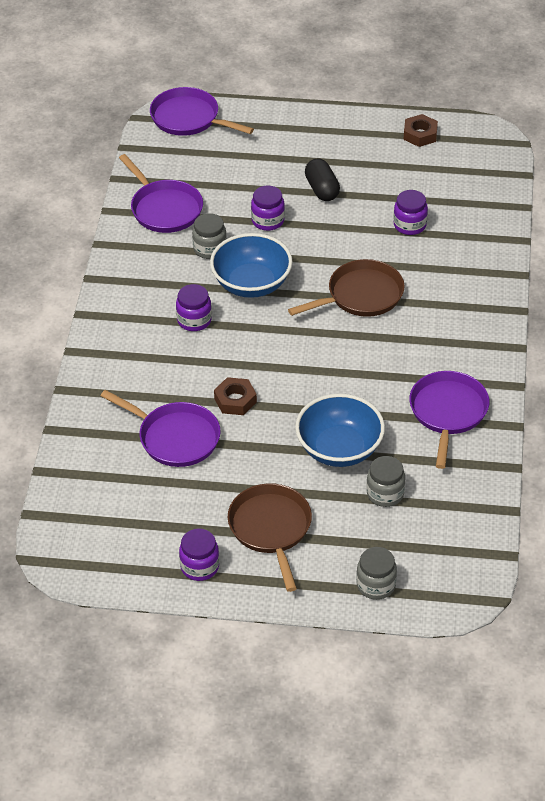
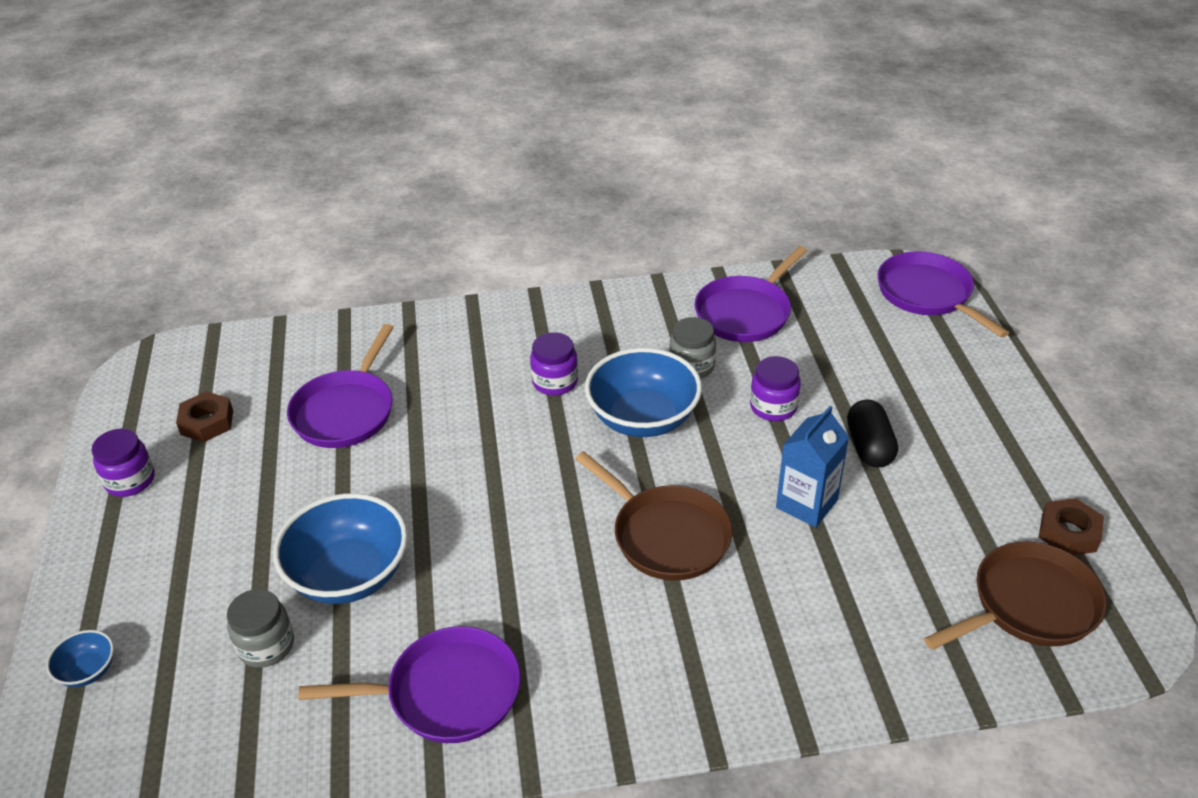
camera: 75 degrees right, 5 degrees down
purple pan [150,87,254,136] -> purple pan turned 45 degrees counterclockwise [877,251,1009,338]
brown nut [214,377,257,415] -> brown nut moved to [176,392,233,442]
brown pan [228,483,312,592] -> brown pan moved to [924,541,1107,650]
black capsule [305,158,340,201] -> black capsule turned 60 degrees counterclockwise [847,400,898,468]
grey jar [356,547,397,600] -> blue bowl [46,630,114,687]
purple jar [394,190,428,235] -> none
none -> blue carton [776,406,849,527]

